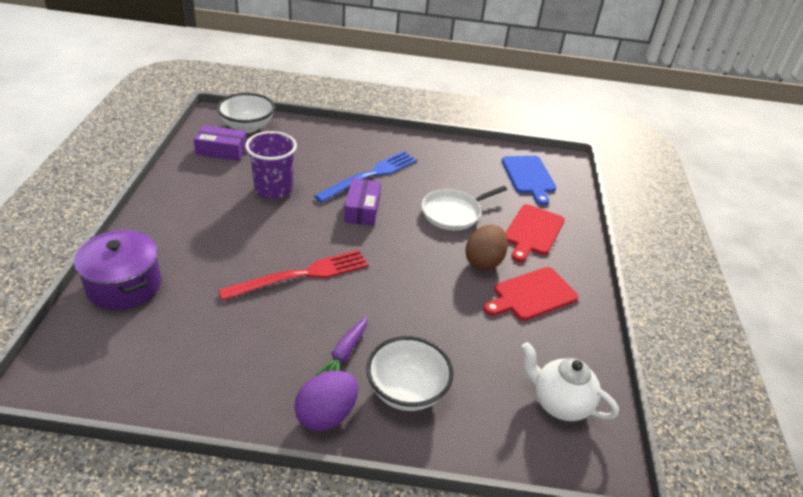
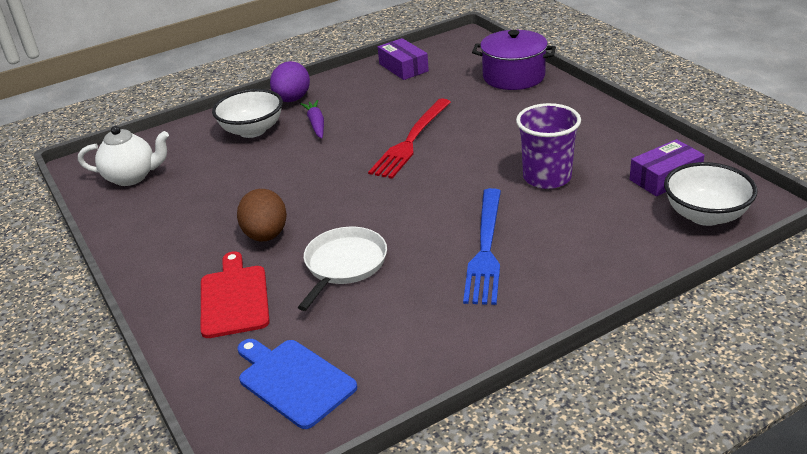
camera: 150 degrees right, 5 degrees down
purple box [344,178,381,226] -> purple box moved to [378,38,429,80]
red cutting board [484,267,578,321] -> none

